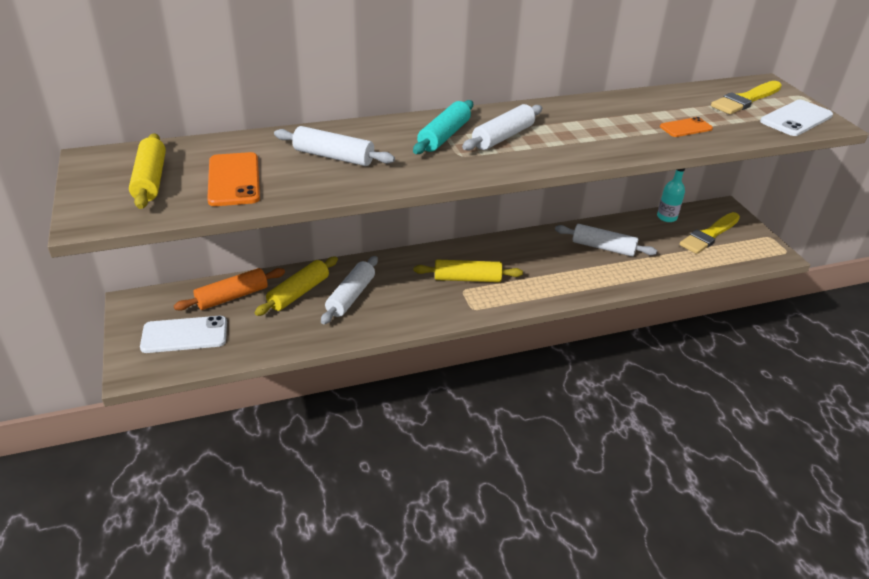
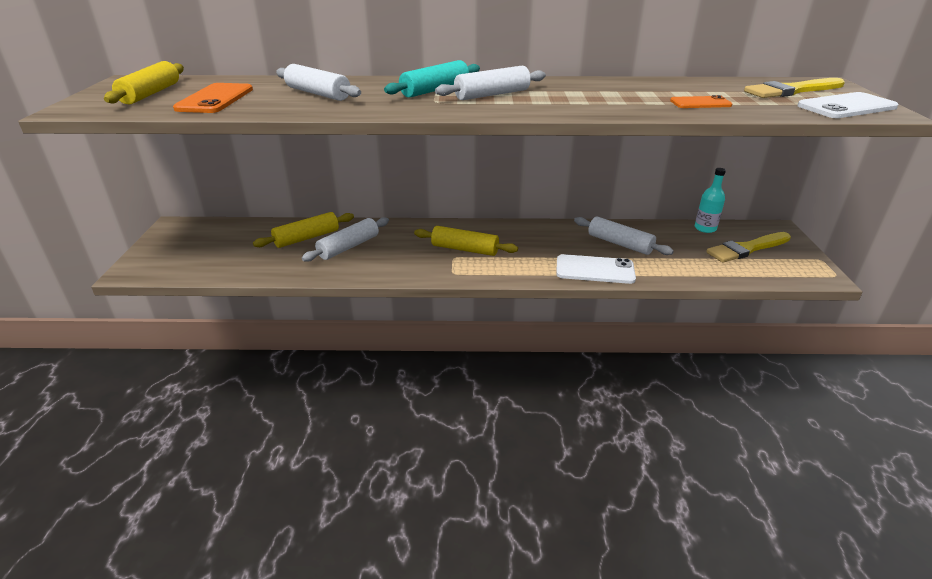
camera: 20 degrees right, 5 degrees down
white phone [140,316,227,353] -> white phone moved to [556,254,636,284]
orange rolling pin [174,268,285,311] -> none

